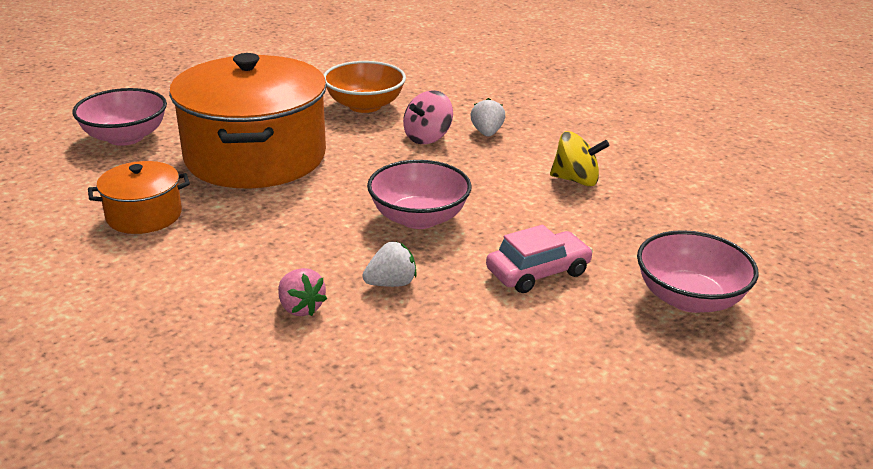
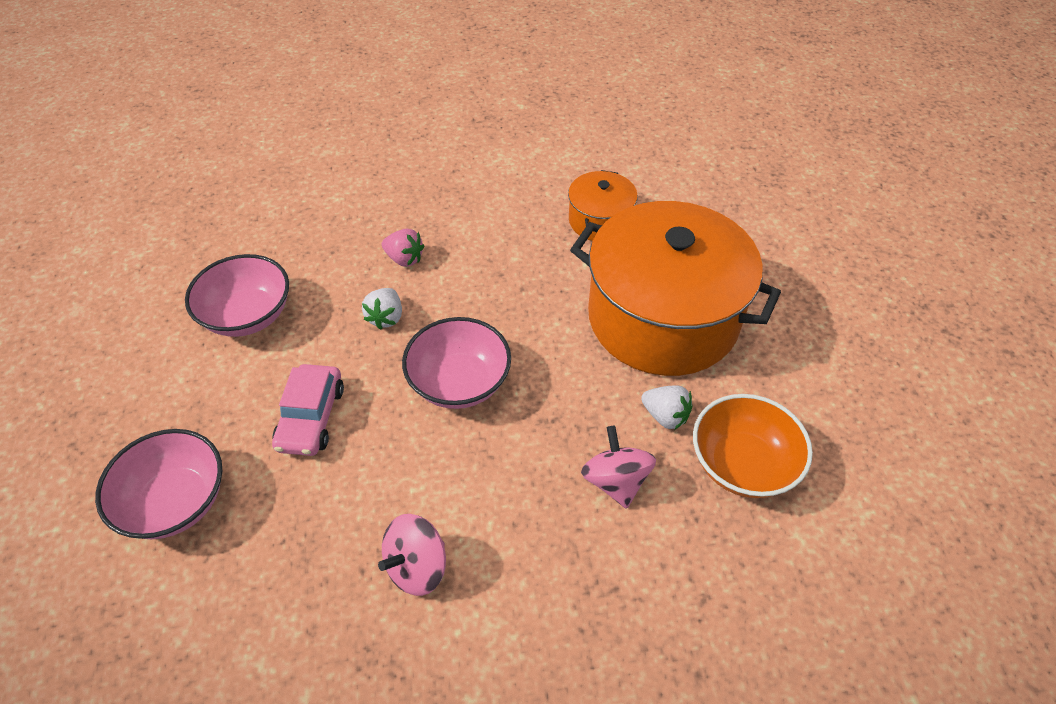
camera: 125 degrees right, 20 degrees up
pink bowl [72,88,167,146] -> pink bowl moved to [185,254,289,337]
pink strawberry [278,268,327,316] -> pink strawberry turned 150 degrees counterclockwise [382,228,424,267]
white strawberry [470,98,505,137] -> white strawberry moved to [641,385,693,429]
yellow spinning top [550,131,610,186] -> pink spinning top [378,514,446,596]

